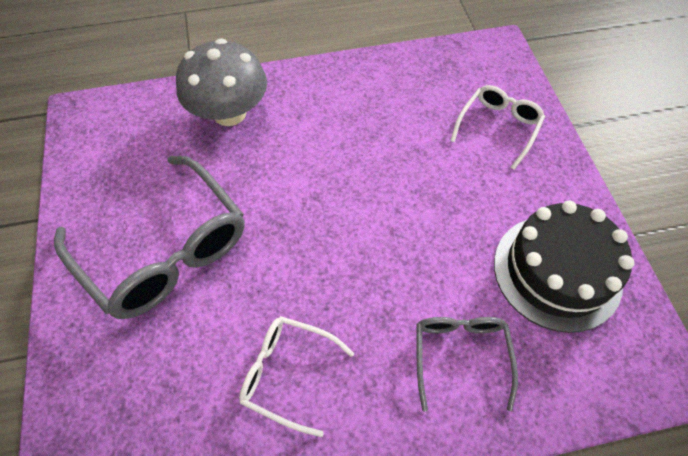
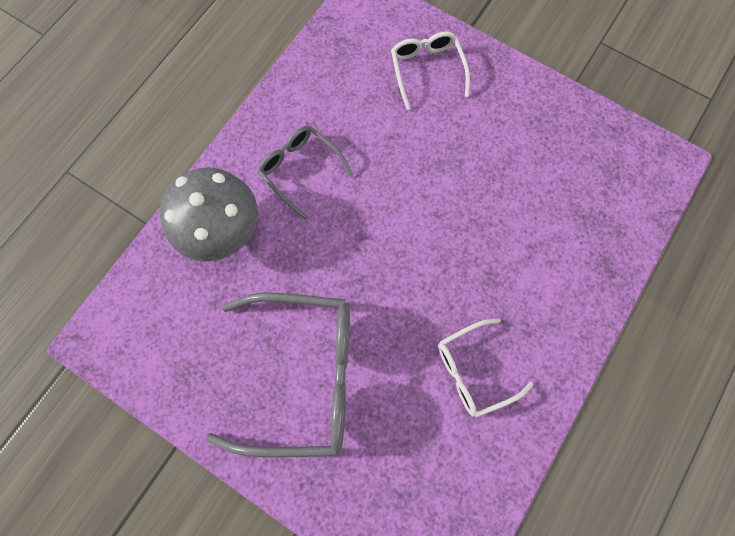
camera: 45 degrees left, 15 degrees up
grey glasses [417,317,518,411] -> grey glasses moved to [258,126,353,219]
black cake [494,201,634,333] -> none

